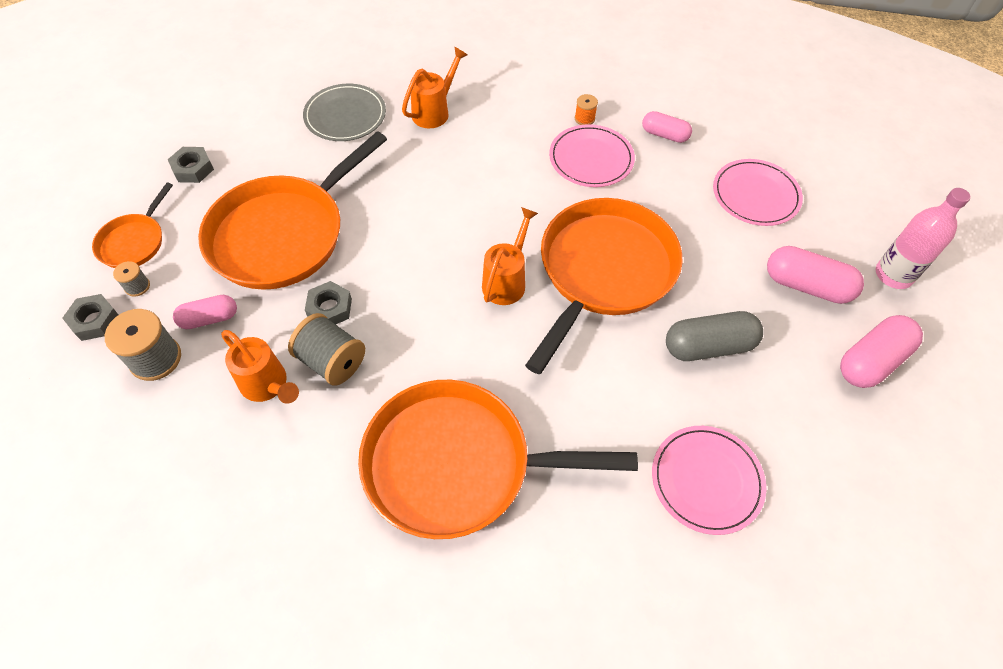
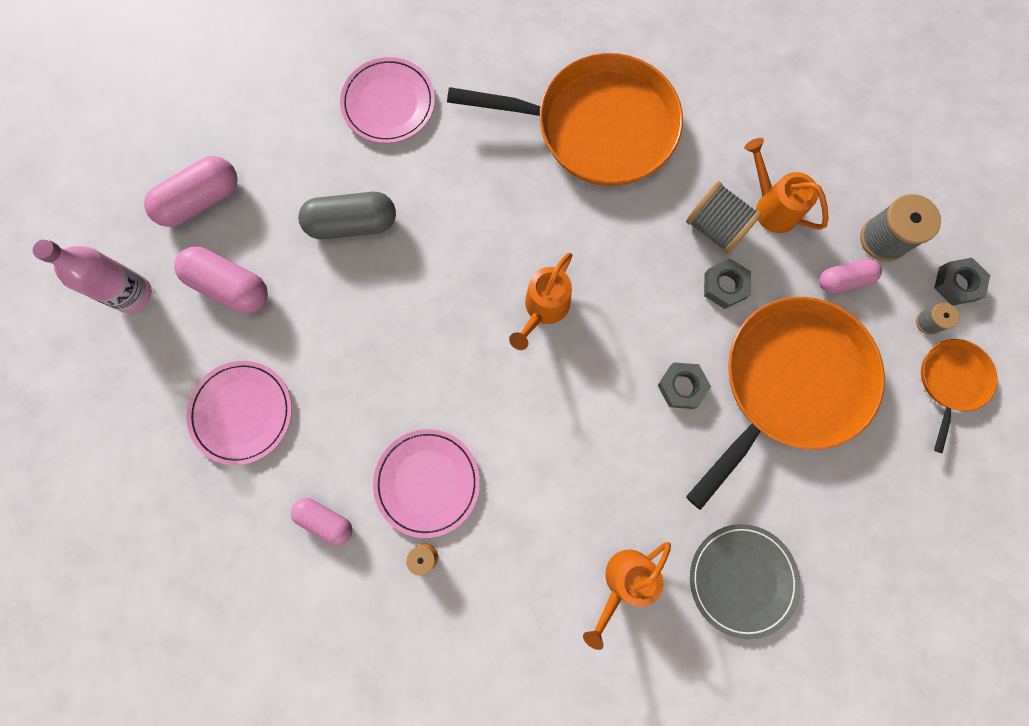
camera: 175 degrees left, 20 degrees up
grey nut [168,147,214,183] -> grey nut moved to [658,362,711,409]
orange pan [525,198,683,374] -> none

